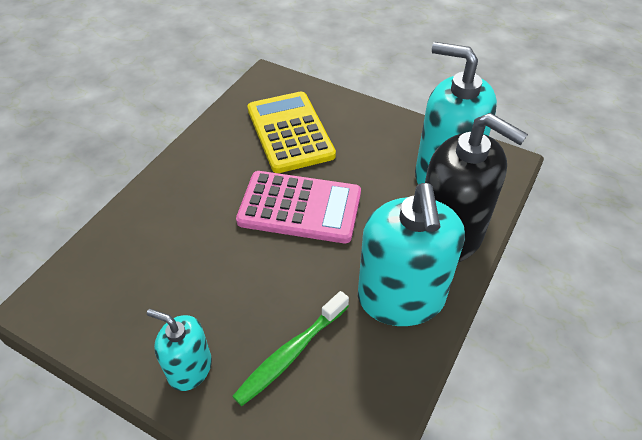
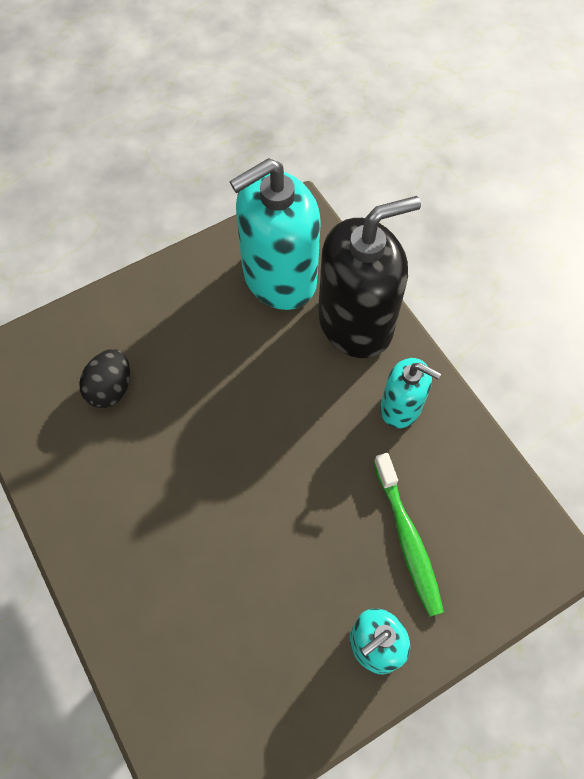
camera: 60 degrees left, 15 degrees up
pink calculator [236,171,361,243] -> none
yellow calculator [248,92,336,173] -> black egg [79,349,130,408]
turquoise soap dispenser [358,183,465,326] -> turquoise soap dispenser [380,358,441,428], size x0.53

